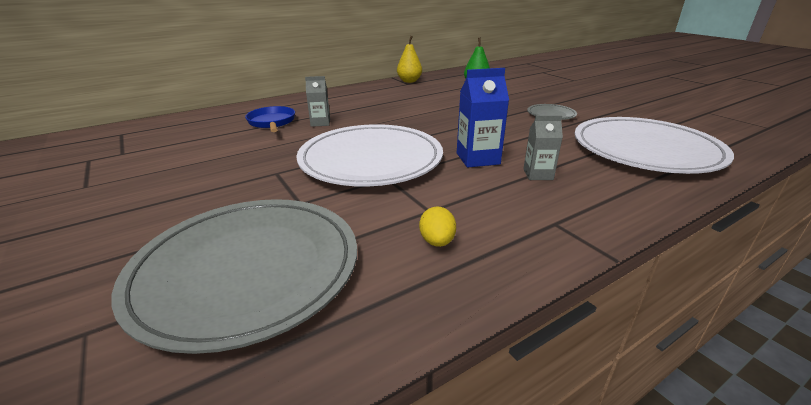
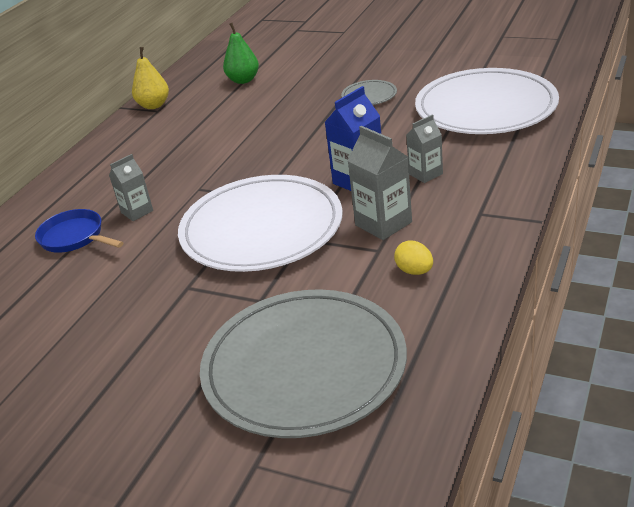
camera: 30 degrees left, 5 degrees up
none -> grey carton [347,126,412,240]

